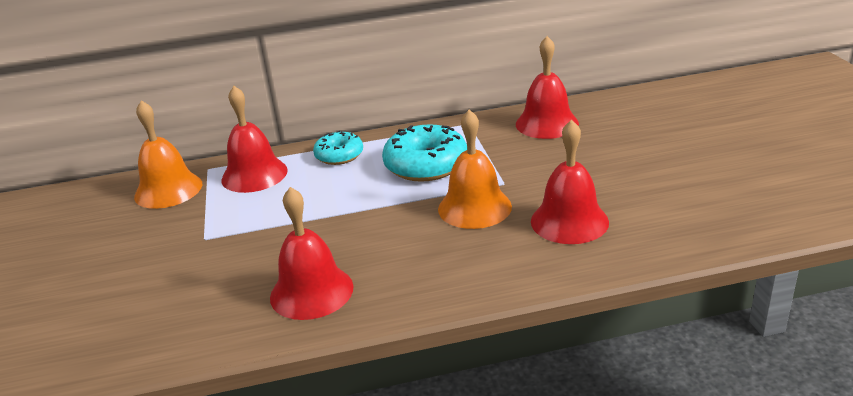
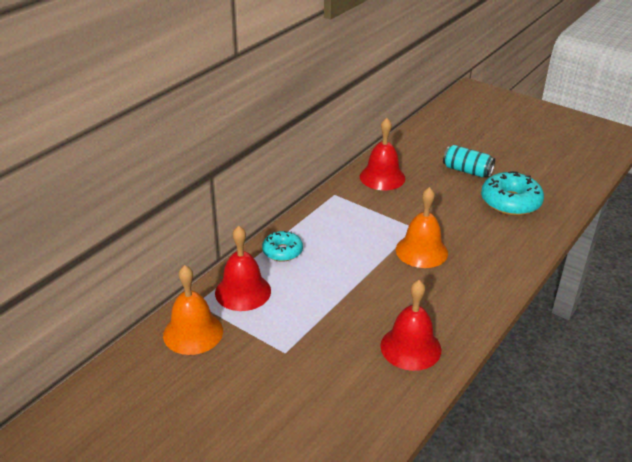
camera: 45 degrees left, 5 degrees up
turquoise donut [382,124,467,182] -> turquoise donut moved to [481,171,544,216]
red bell [531,119,609,244] -> none
none -> turquoise can [443,145,495,177]

